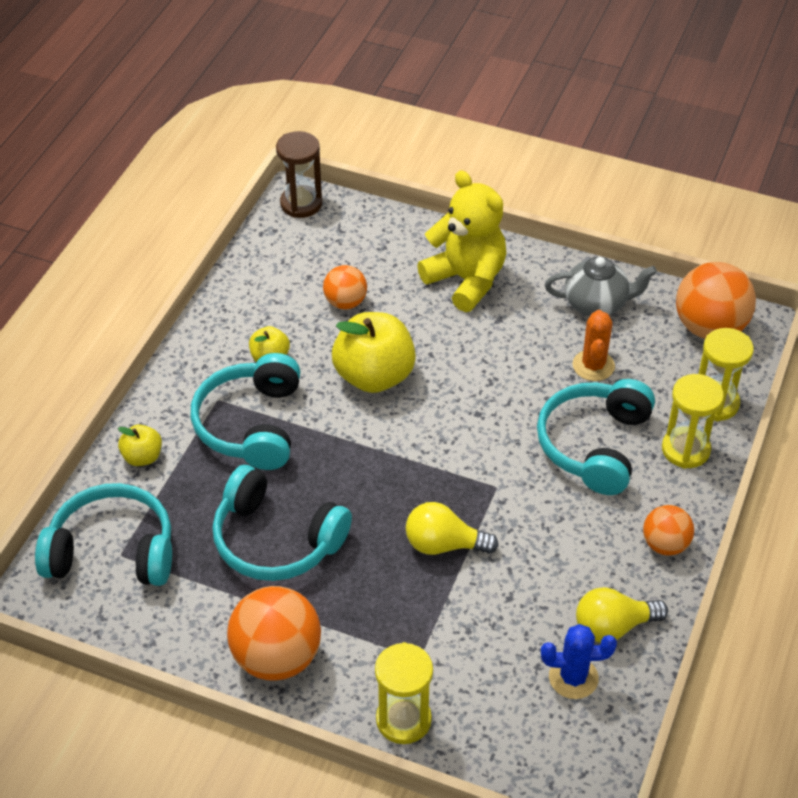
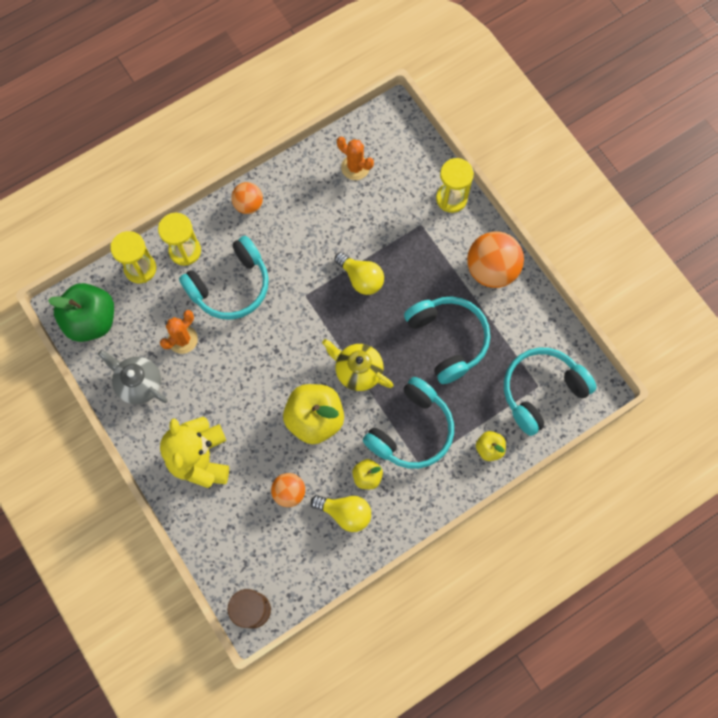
camera: 145 degrees left, 25 degrees up
turquoise headphones [35,483,172,586] -> turquoise headphones turned 105 degrees clockwise [504,348,597,436]
blue cactus [541,624,617,699] -> orange cactus [337,137,374,180]
yellow light bulb [576,587,668,643] -> yellow light bulb moved to [311,495,371,532]
orange ball [676,262,756,339] -> green apple [48,283,114,342]
none -> yellow teapot [322,339,394,391]

